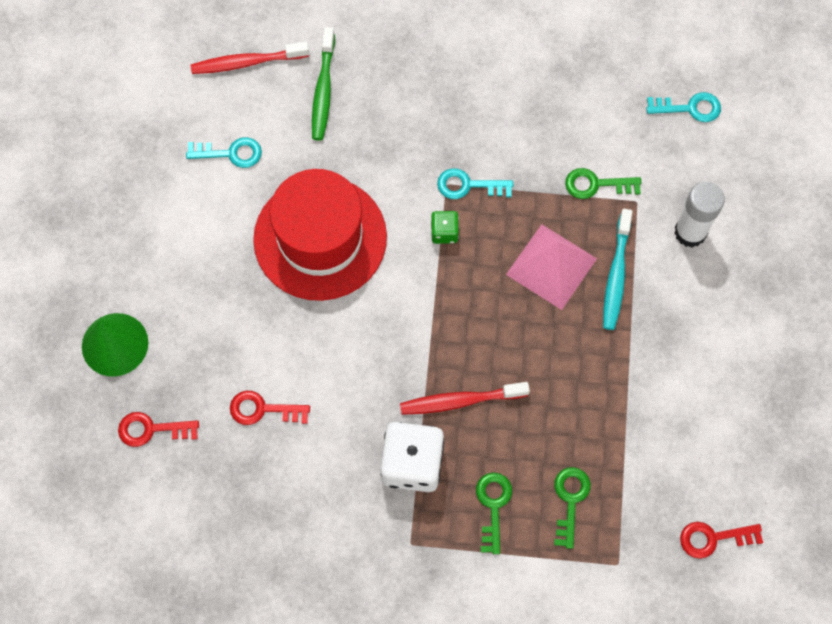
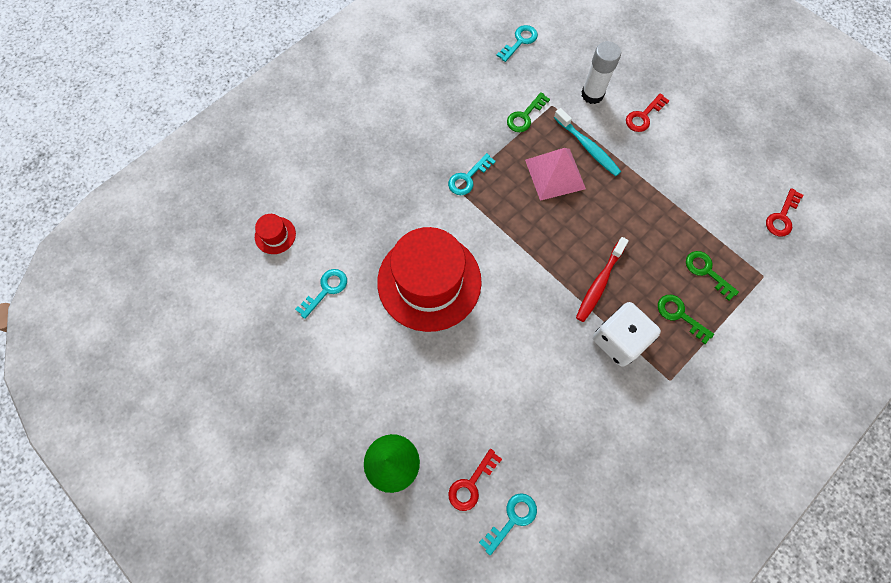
camera: 50 degrees left, 0 degrees up
red toothbrush [191,42,309,74] -> red hat [255,214,296,254]
red key [230,391,310,425] -> red key moved to [626,93,670,132]
green toothbrush [312,27,335,141] -> none
green dice [431,211,459,244] -> none
none -> turquoise key [479,493,537,555]

